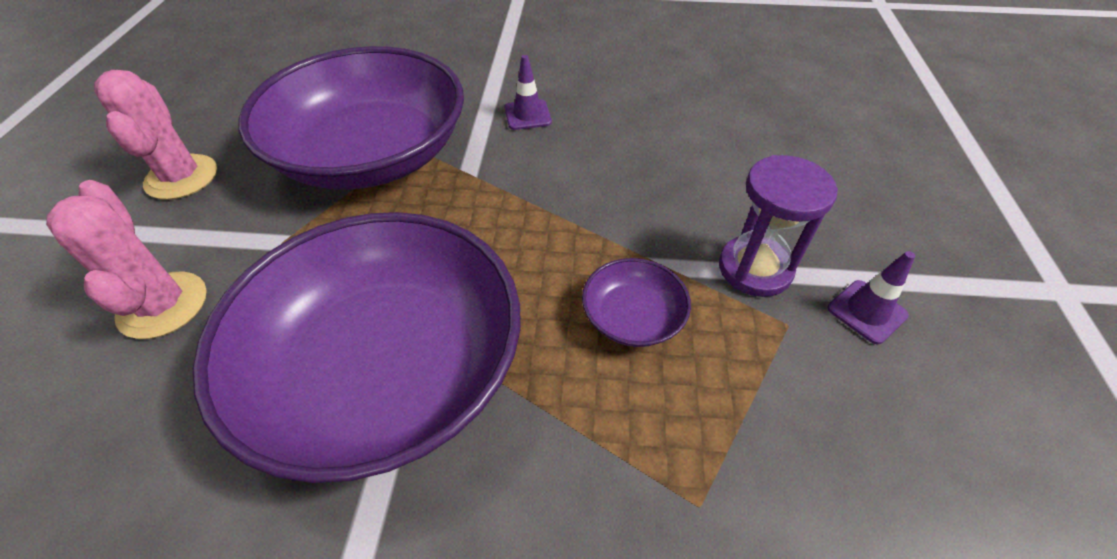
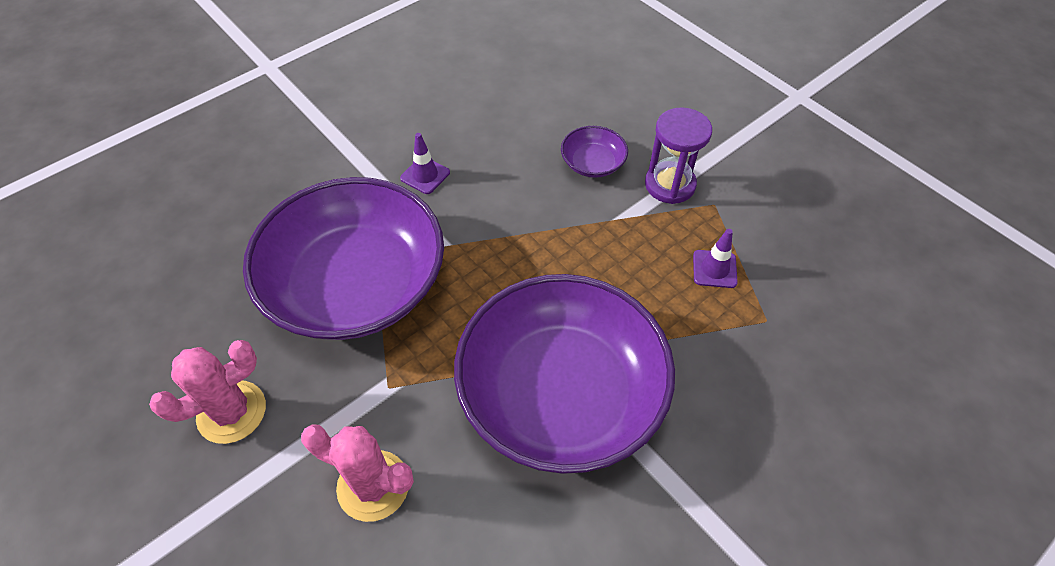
camera: 45 degrees left, 5 degrees up
pink cactus [94,70,217,200] -> pink cactus turned 60 degrees counterclockwise [149,340,266,444]
purple bowl [582,258,691,347] -> purple bowl moved to [561,126,628,178]
purple traffic cone [828,251,915,344] -> purple traffic cone moved to [693,229,738,288]

